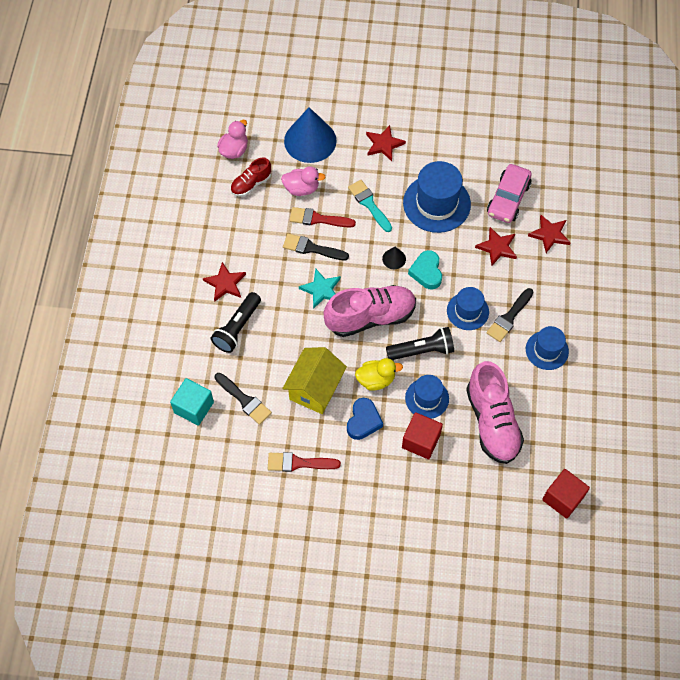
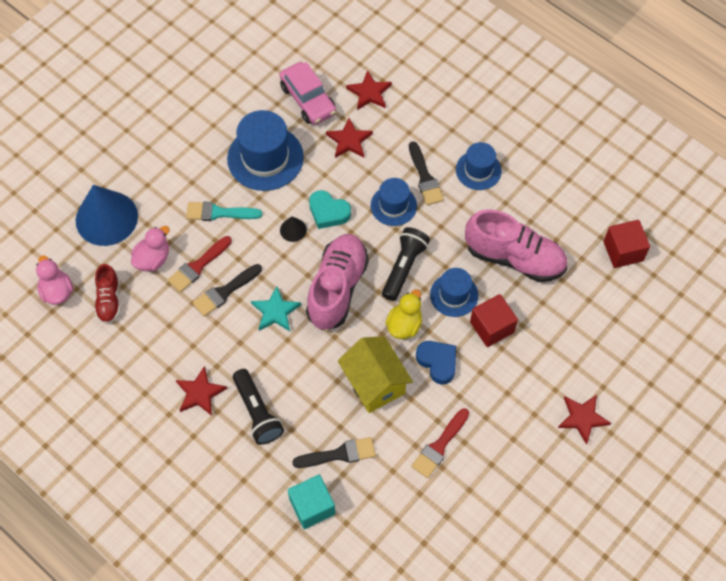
camera: 55 degrees left, 0 degrees up
red star [366,125,406,161] -> red star moved to [558,395,611,445]

